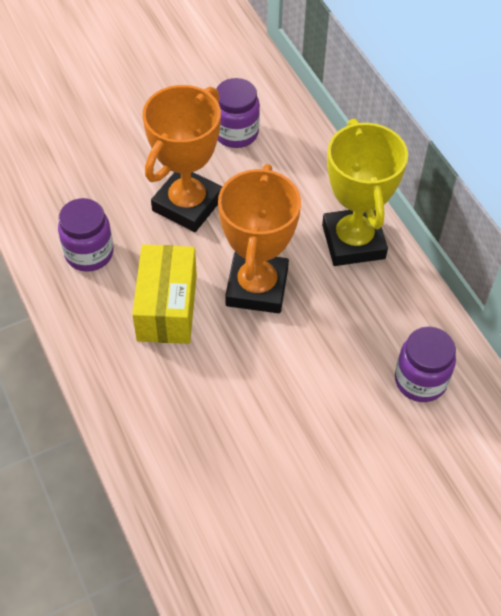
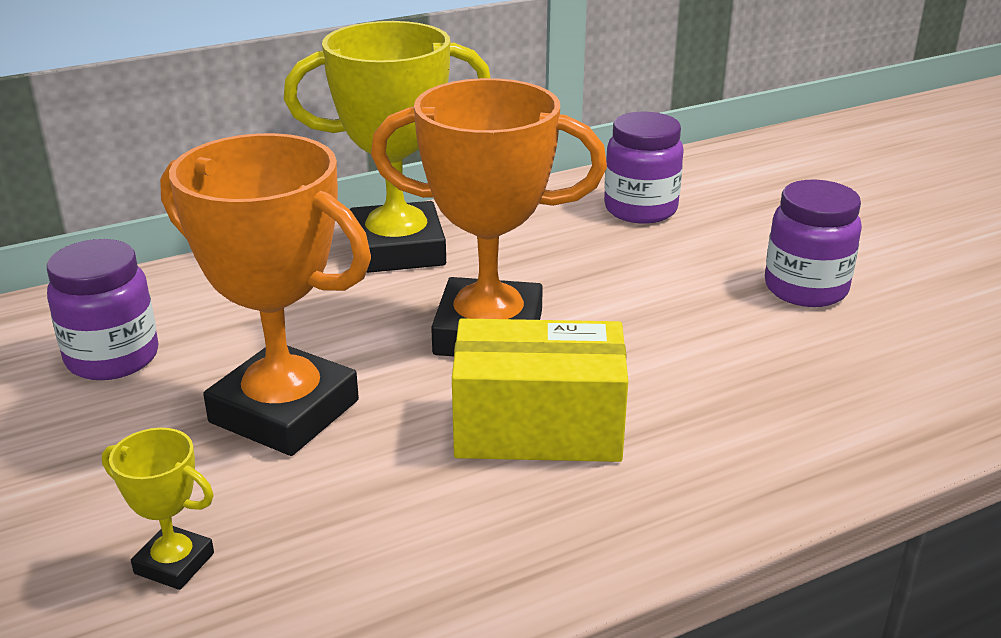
camera: 90 degrees left, 25 degrees down
purple jar [58,198,114,272] -> purple jar moved to [765,180,862,307]
none -> yellow trophy [102,428,214,590]

